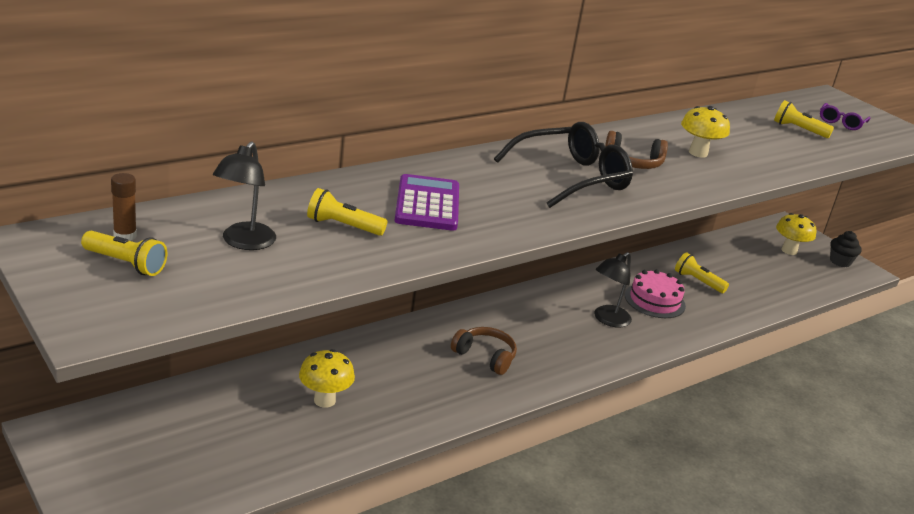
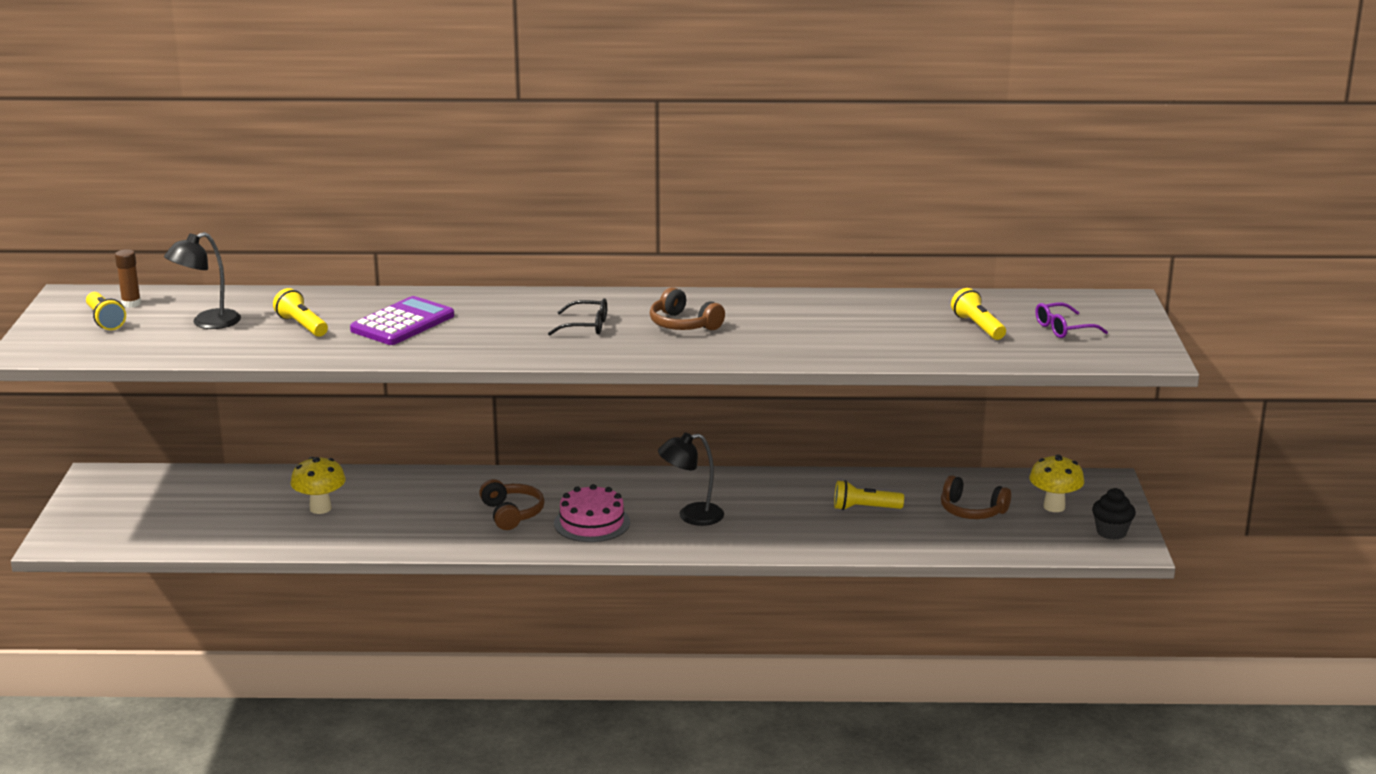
camera: 40 degrees right, 5 degrees down
black glasses [494,122,633,208] -> black glasses [548,298,607,335], size x0.50
pink cake [625,269,686,318] -> pink cake moved to [554,484,630,542]
yellow flashlight [675,252,729,293] -> yellow flashlight turned 75 degrees counterclockwise [834,480,904,510]
yellow mushroom [681,106,730,158] -> none
none -> brown headphones [941,475,1011,519]

